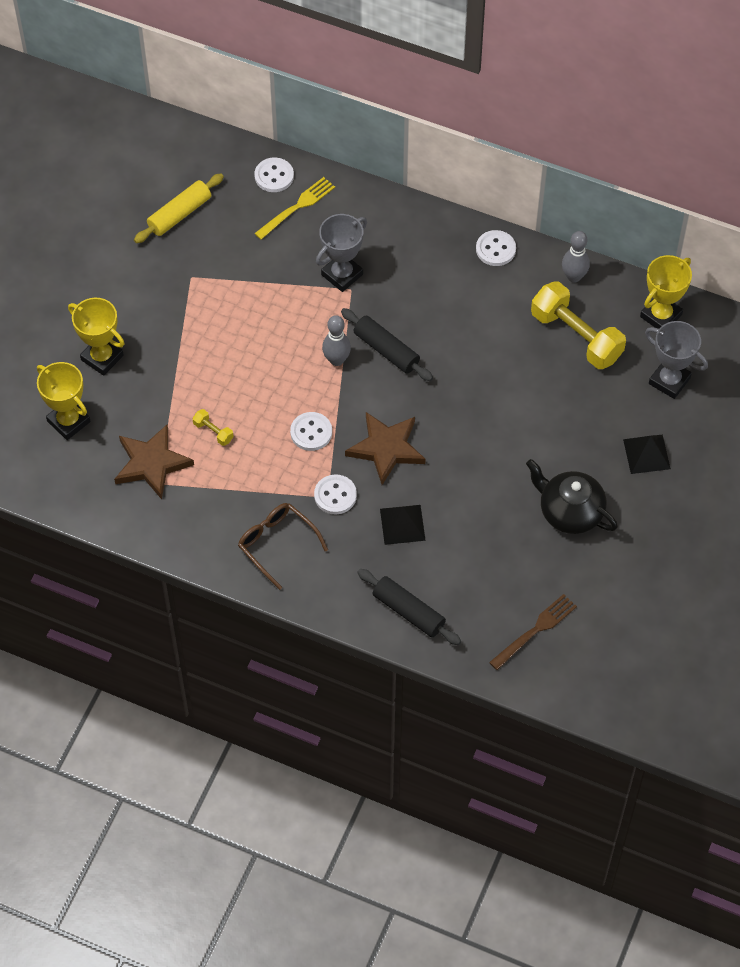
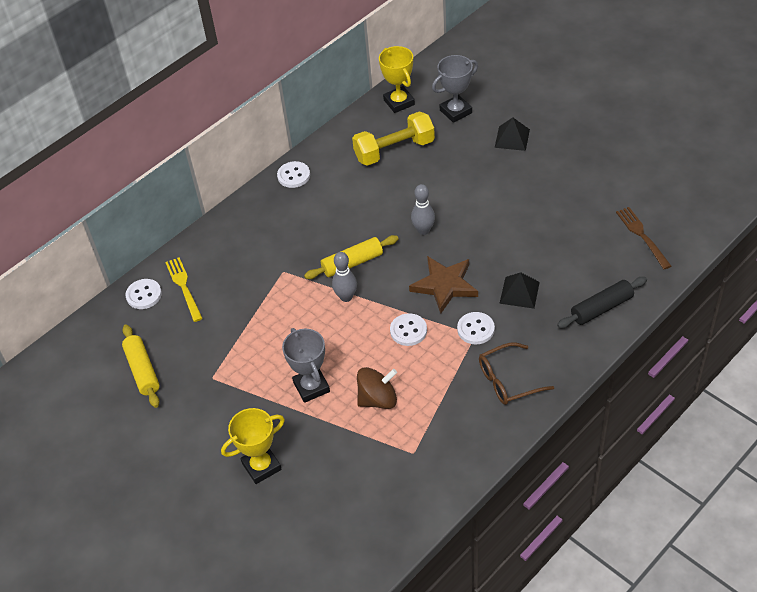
camera: 65 degrees left, 10 degrees down
yellow trophy [37,362,90,440] -> none
brown star [114,424,194,499] -> none
yellow dumbbell [192,409,234,446] -> brown spinning top [357,367,397,409]
grey trophy [316,214,367,292] -> grey trophy moved to [282,328,330,403]
black rolling pin [341,308,433,381] -> yellow rolling pin [304,235,399,279]
black teapot [526,459,618,534] -> none
grey bowling pin [562,231,590,283] -> grey bowling pin moved to [411,184,435,235]

